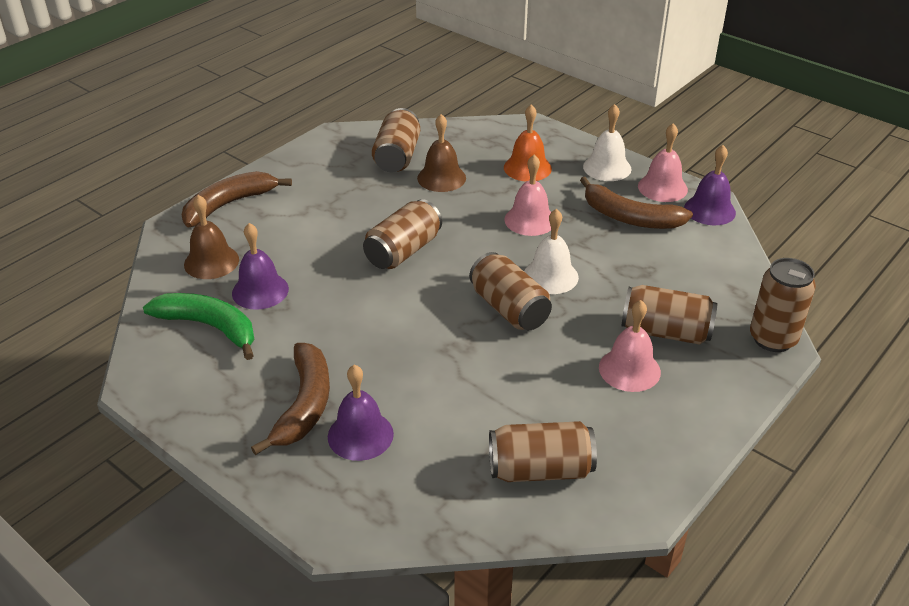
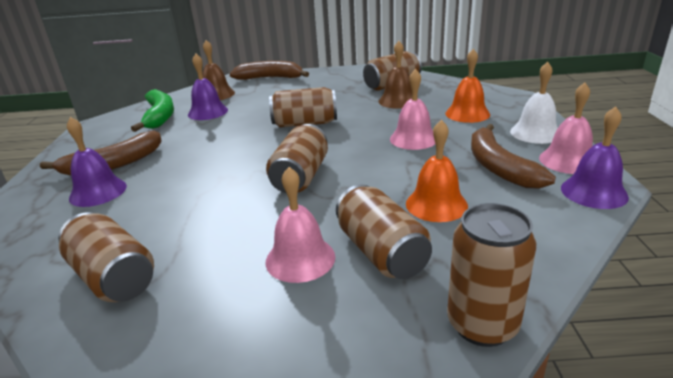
camera: 50 degrees right, 10 degrees down
white bell [524,209,579,294] -> none
none -> orange bell [406,119,468,222]

